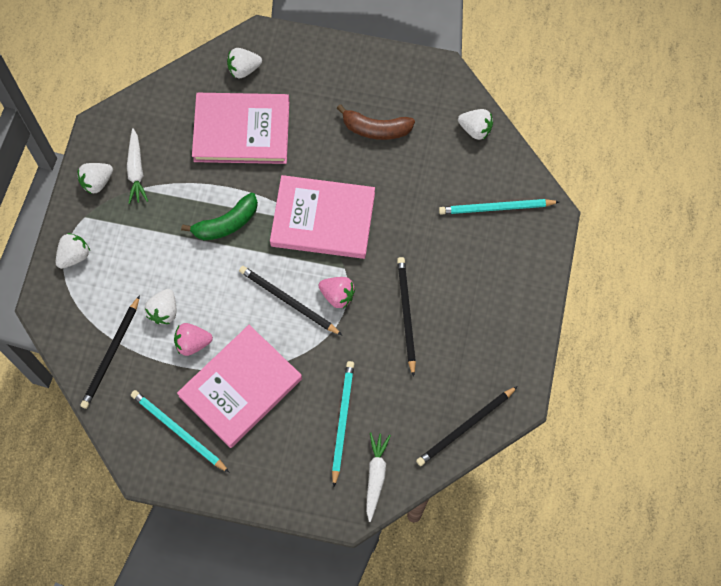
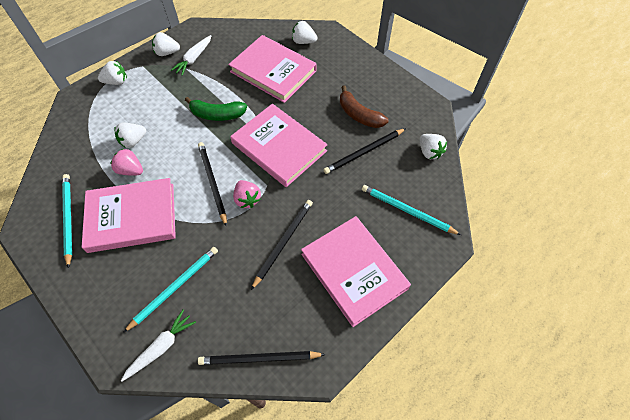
camera: 35 degrees right, 10 degrees down
black pencil [80,295,140,409] -> black pencil moved to [323,128,406,174]
none -> pink book [301,216,411,327]

